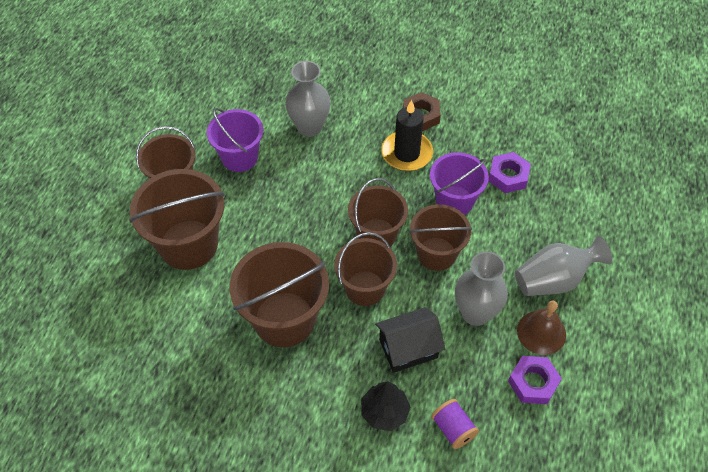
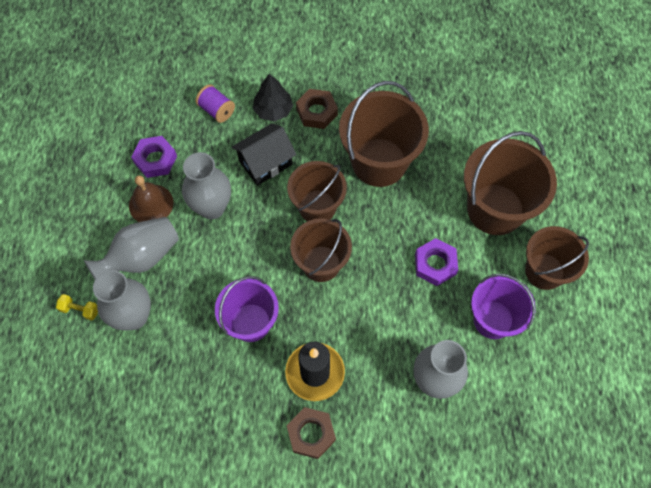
camera: 165 degrees right, 10 degrees up
brown bucket [409,204,472,271] -> none
purple nut [488,152,531,193] -> purple nut moved to [415,238,458,286]
none -> yellow dumbbell [56,294,98,321]
none -> grey vase [93,270,151,331]
none -> brown nut [296,89,338,129]

